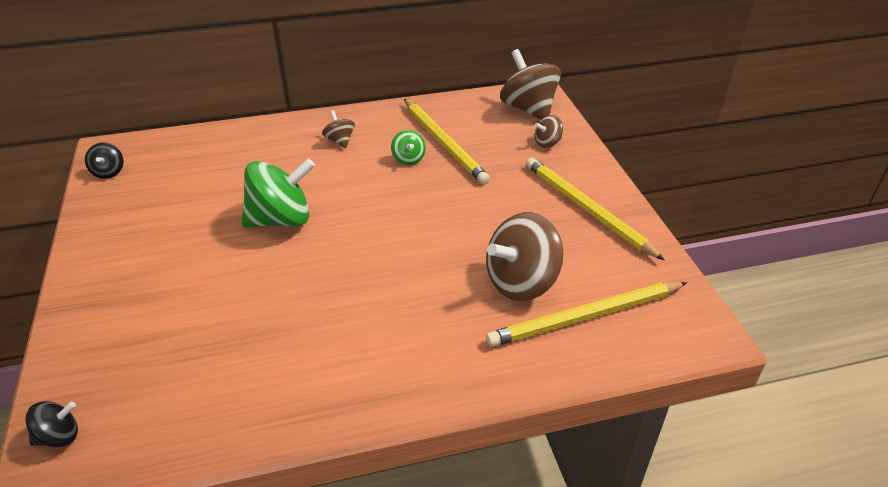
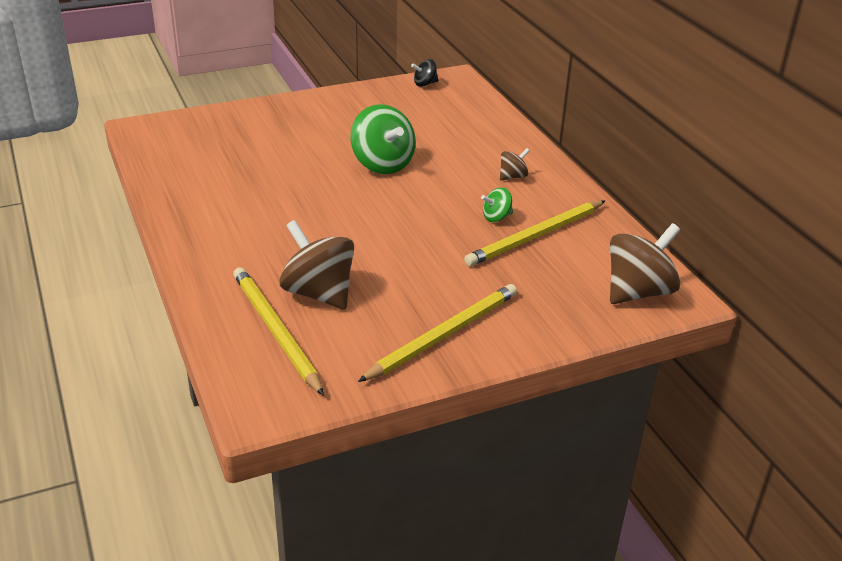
camera: 80 degrees right, 5 degrees down
black spinning top [25,401,78,447] -> none
brown spinning top [535,115,563,148] -> none

